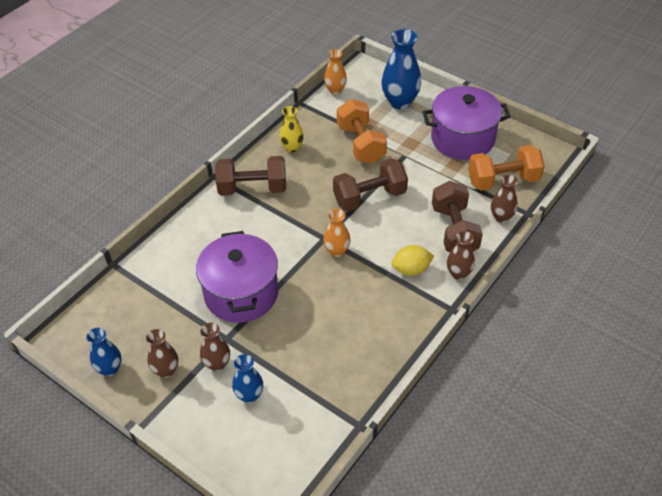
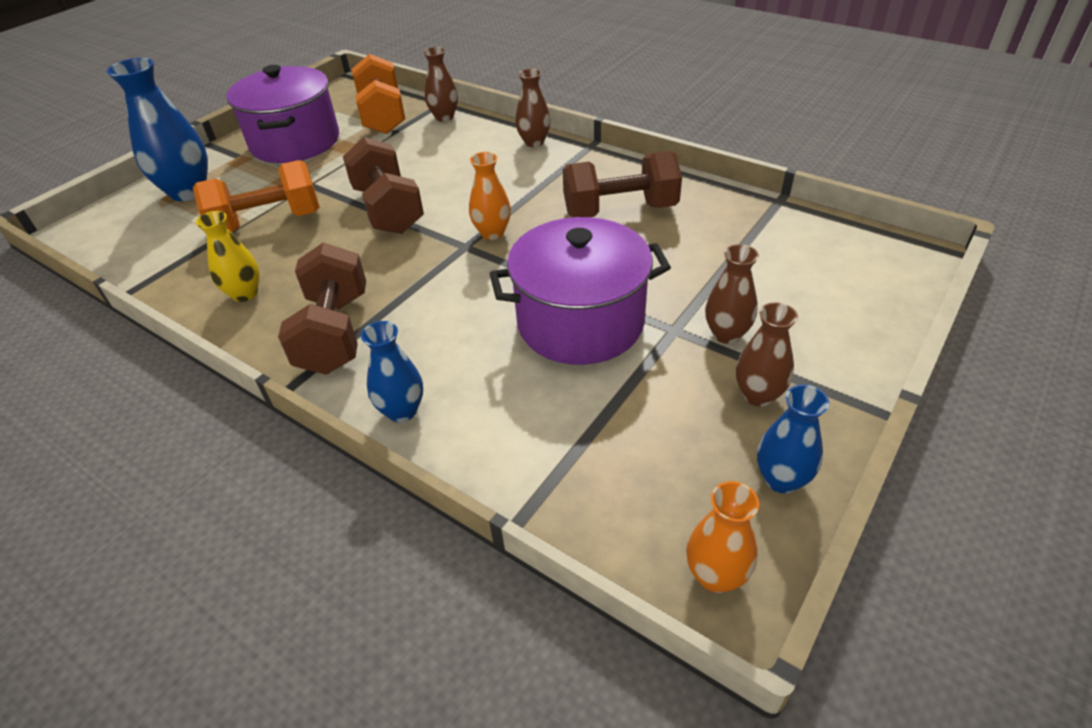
camera: 90 degrees left, 5 degrees down
blue vase [232,354,263,403] -> blue vase moved to [361,321,423,423]
orange vase [324,49,347,95] -> orange vase moved to [686,481,759,593]
yellow lemon [392,245,434,276] -> none
brown dumbbell [432,181,483,252] -> brown dumbbell moved to [563,151,682,217]

